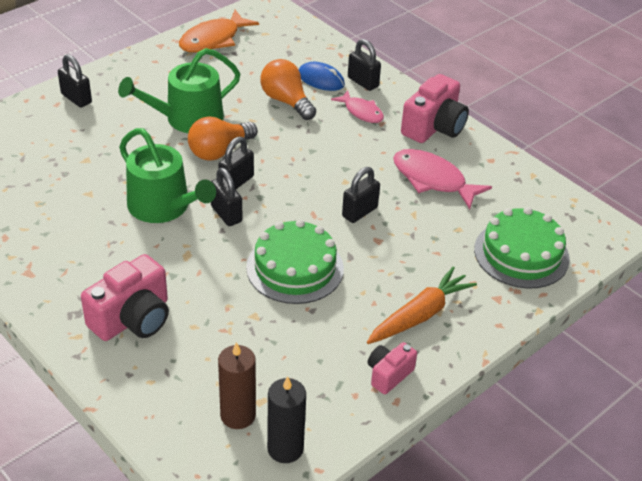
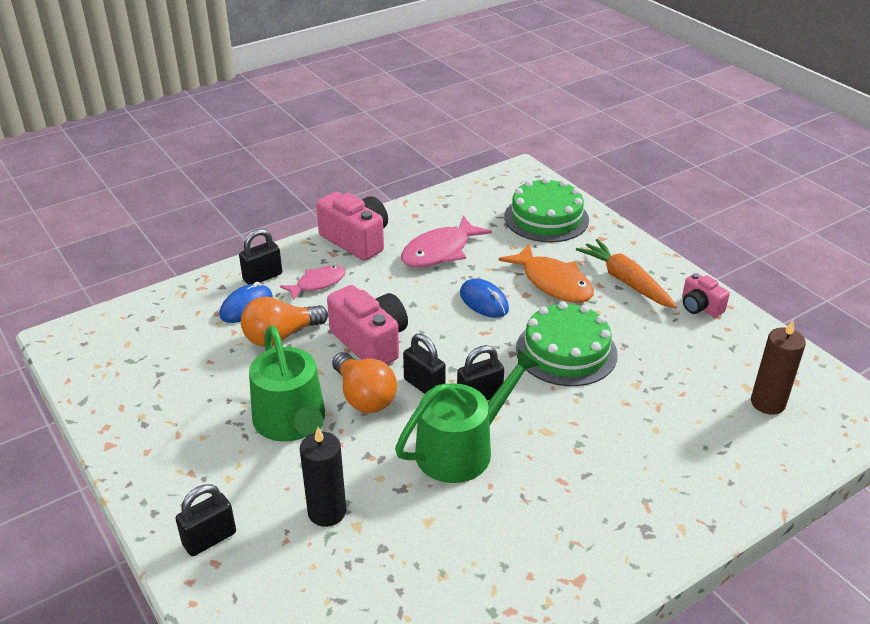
camera: 80 degrees left, 5 degrees down
pink camera [81,254,169,341] -> pink camera moved to [327,285,408,364]
orange fish [179,10,259,53] -> orange fish moved to [498,244,594,303]
black candle [267,376,306,463] -> black candle moved to [300,427,346,527]
black padlock [342,167,380,223] -> blue mouse [460,279,509,318]

